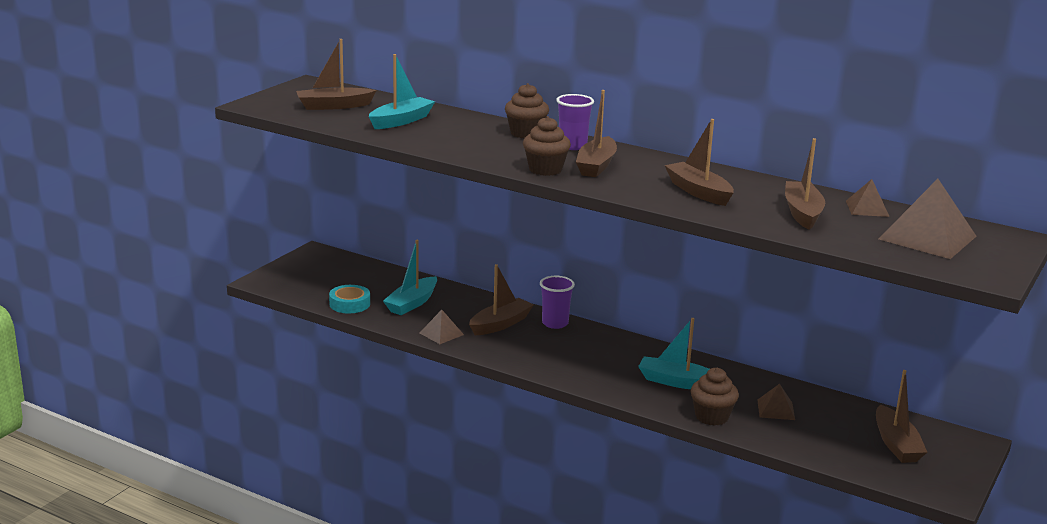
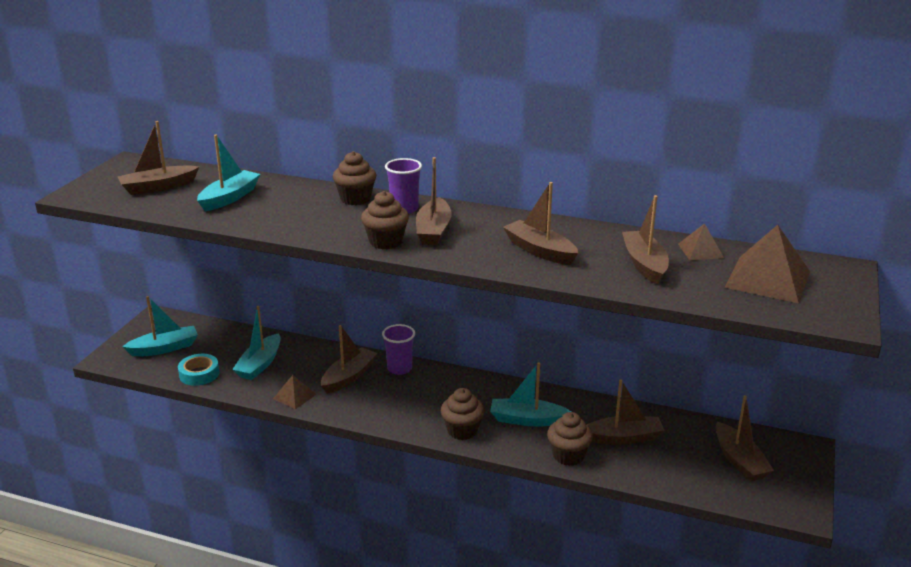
camera: 10 degrees left, 5 degrees up
brown pyramid [757,384,795,420] -> brown boat [587,379,665,445]
none -> turquoise boat [122,296,198,357]
none -> brown cupcake [441,388,485,440]

